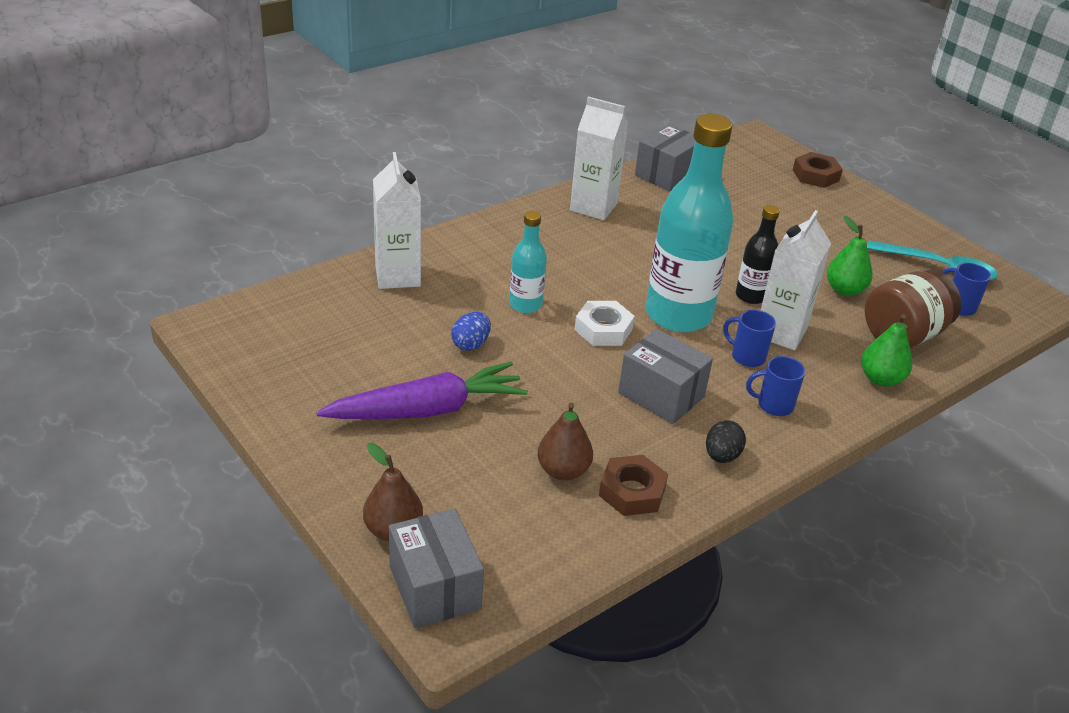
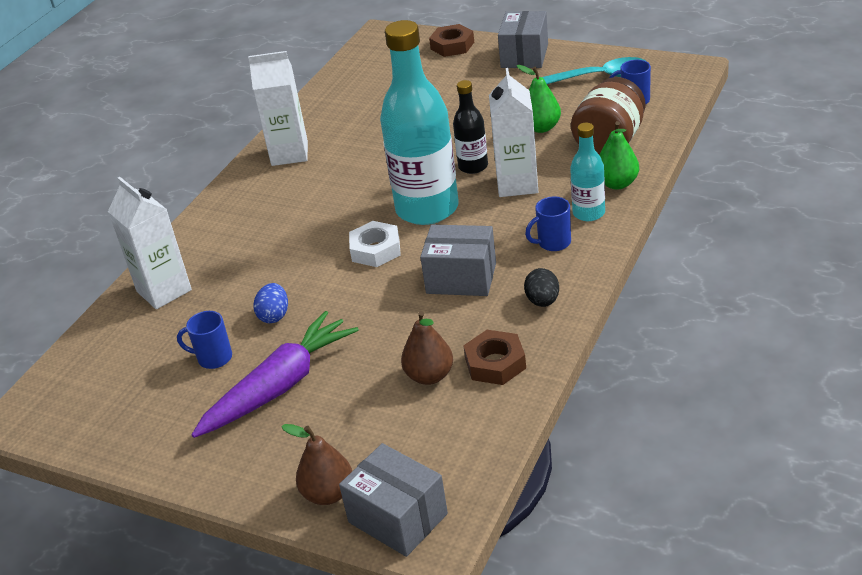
camera: 20 degrees left, 0 degrees up
turquoise bottle [509,211,547,313] -> turquoise bottle moved to [570,123,605,221]
grey box [635,124,695,191] -> grey box moved to [498,11,548,68]
blue mug [723,310,776,367] -> blue mug moved to [177,311,232,369]

